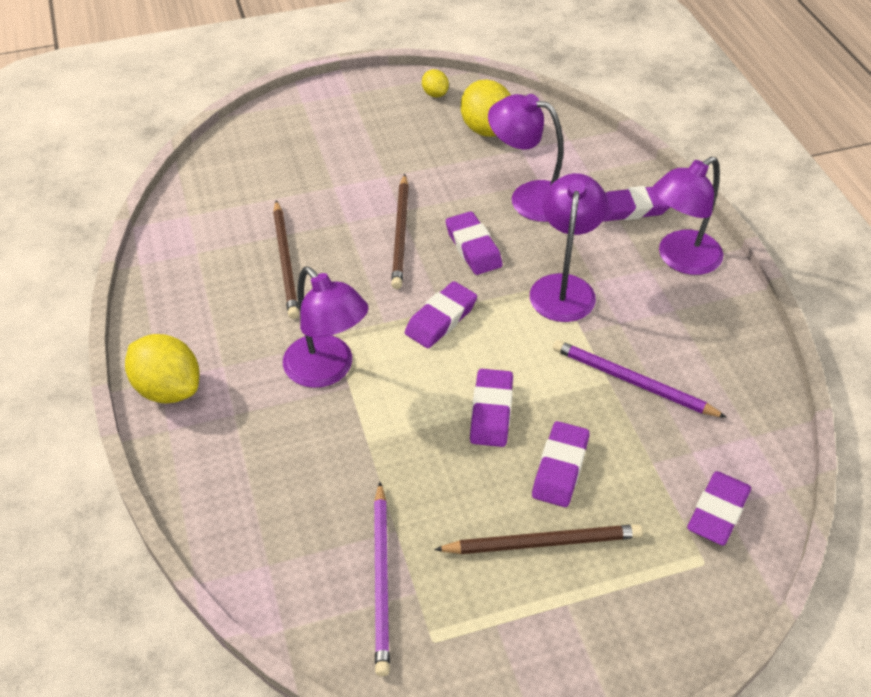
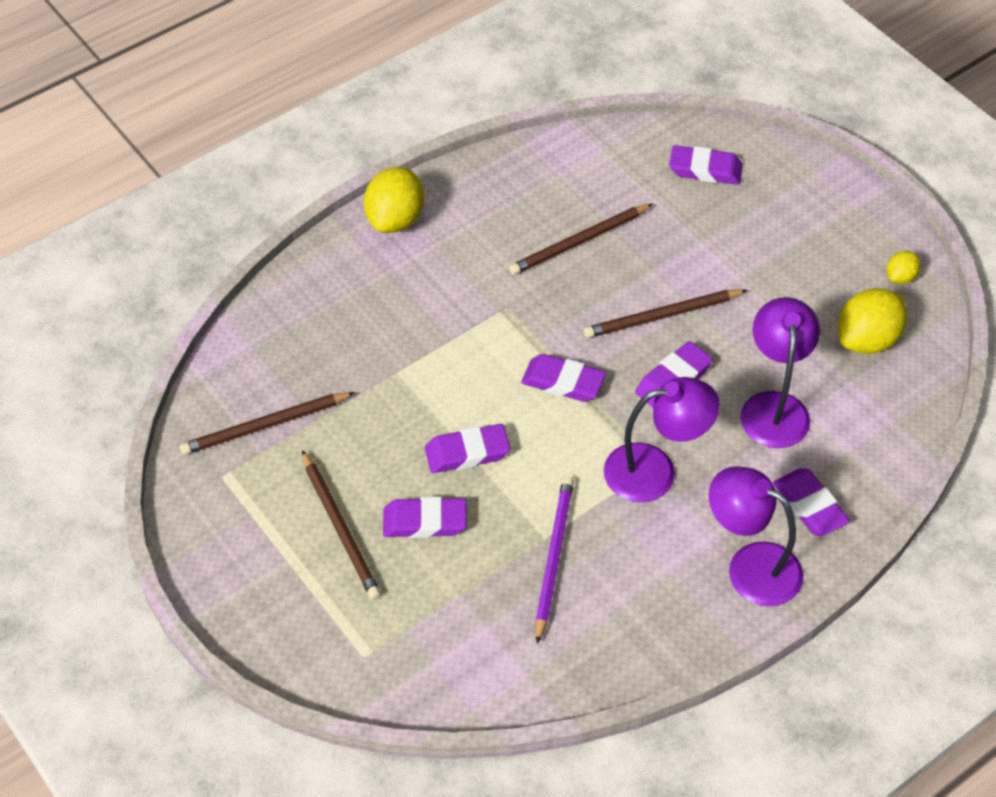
camera: 70 degrees right, 5 degrees up
purple lamp [283,267,368,388] -> none
purple pencil [374,482,390,676] -> brown pencil [180,392,355,455]
purple eraser [687,471,751,546] -> purple eraser moved to [669,145,743,185]

